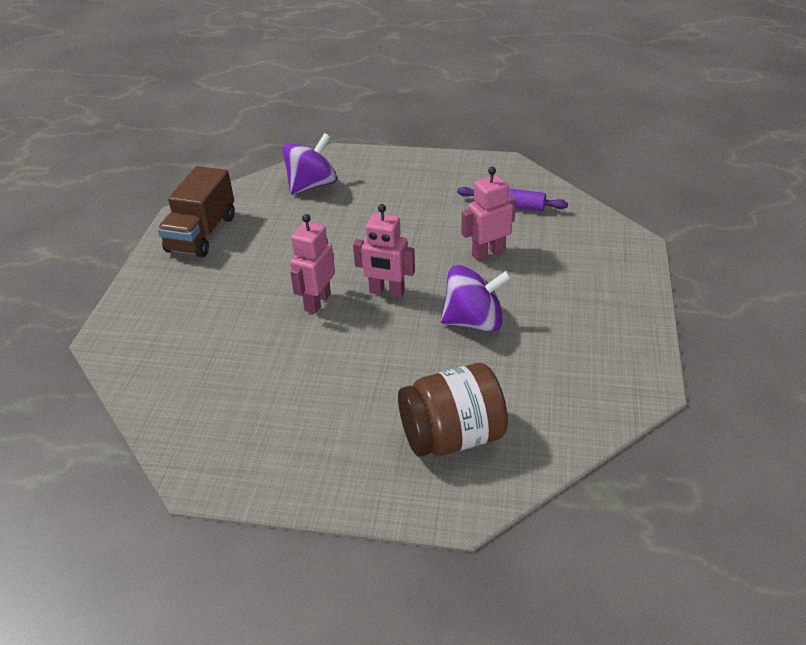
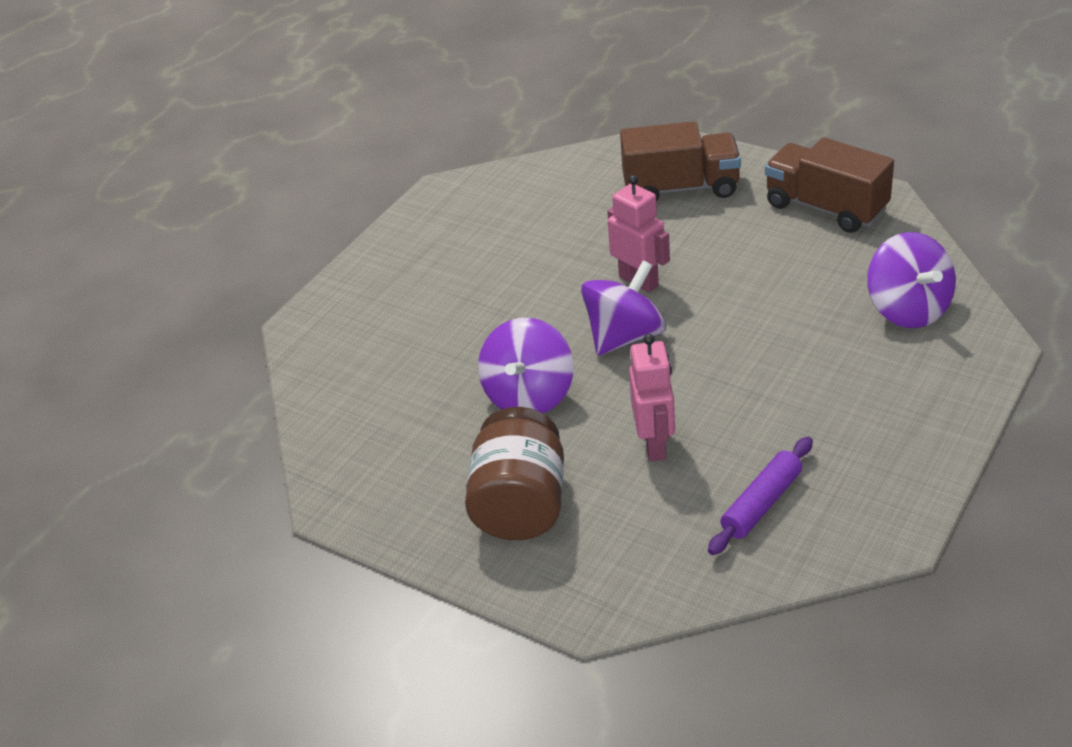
camera: 115 degrees right, 0 degrees up
pink robot [353,204,415,298] -> purple spinning top [581,260,666,356]
brown jar [398,363,508,457] -> brown jar moved to [465,407,564,540]
none -> brown truck [620,121,741,202]

